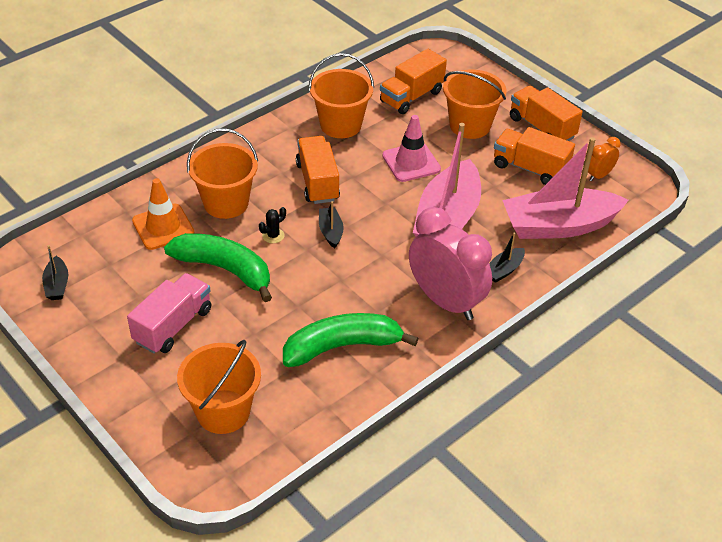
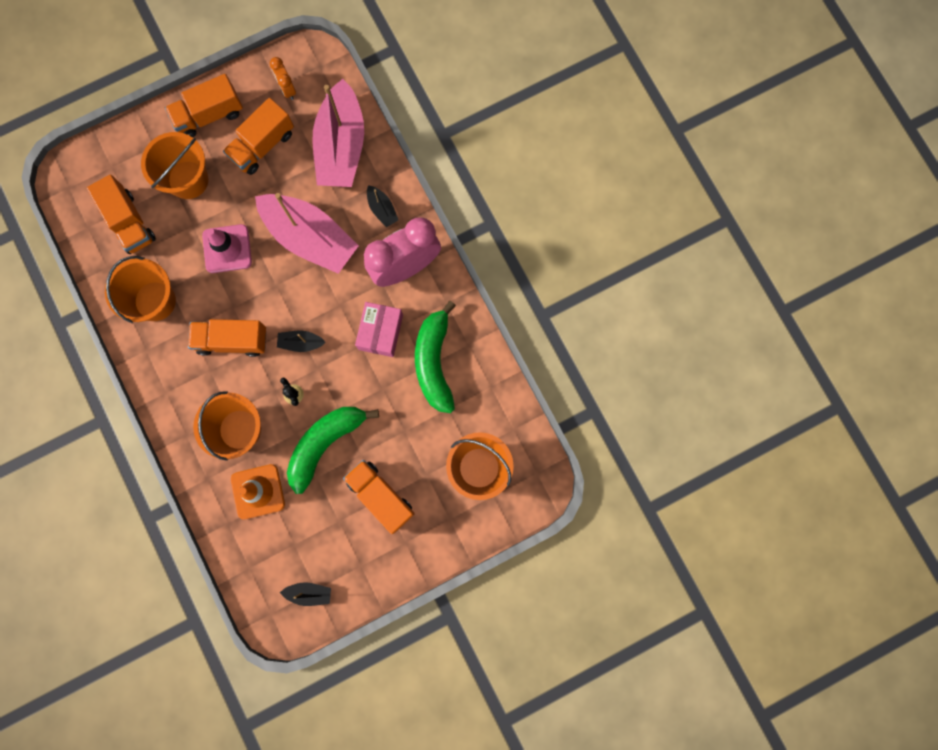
camera: 75 degrees left, 35 degrees up
pink truck [127,273,211,354] -> orange truck [343,460,415,534]
none -> pink box [355,302,403,357]

